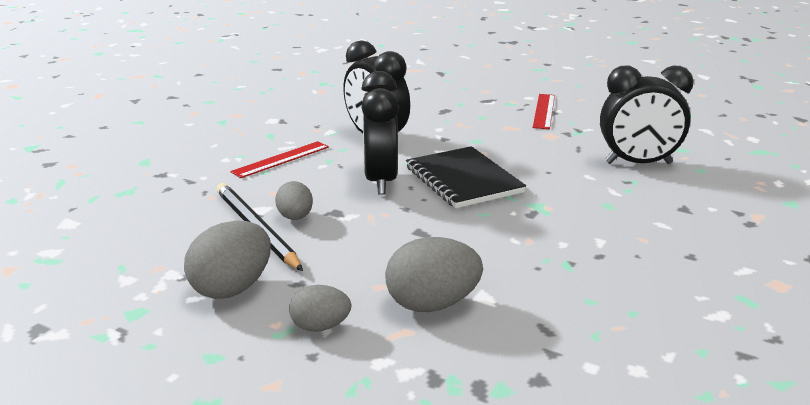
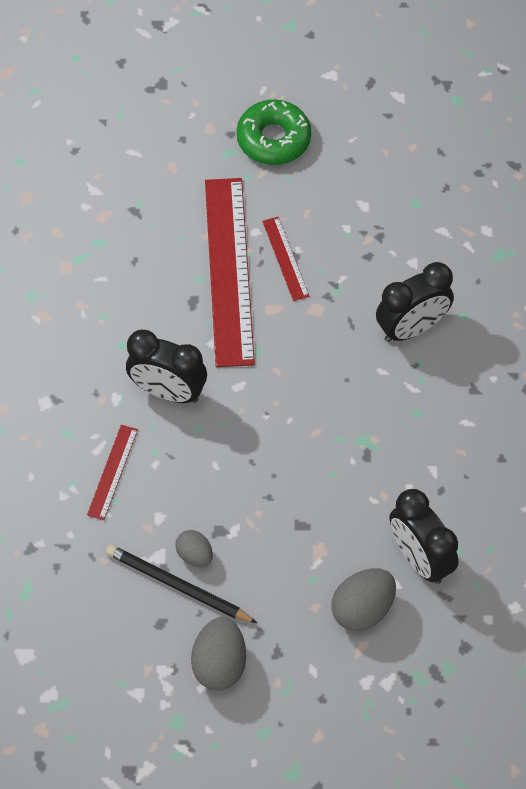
camera: 30 degrees left, 35 degrees up
grey egg [289,285,351,332] -> none
black clock [361,71,399,195] -> black clock moved to [390,489,459,584]
black notebook [406,146,526,208] -> none
none -> red ruler [205,178,255,367]
none -> green donut [237,99,311,165]

